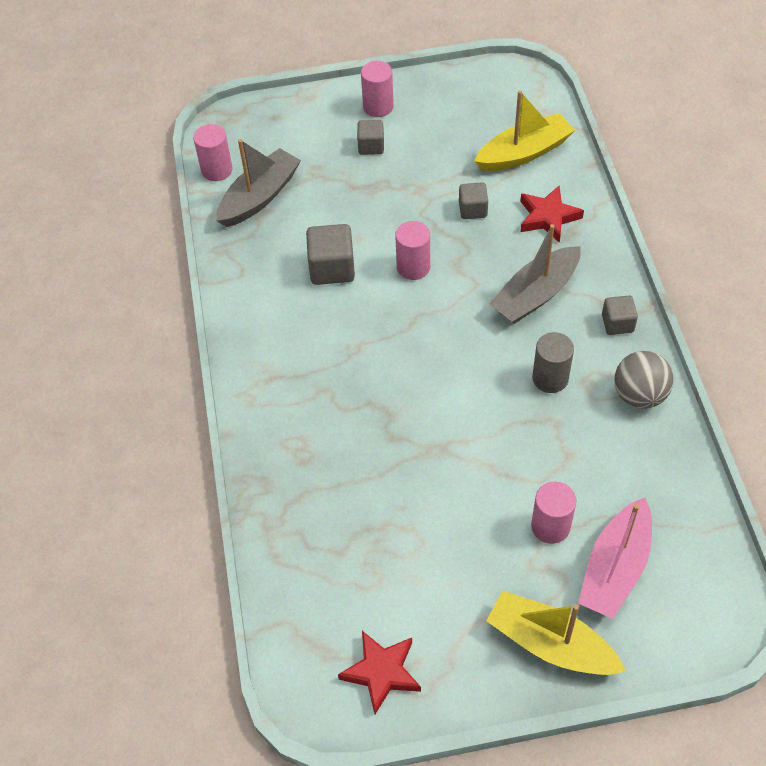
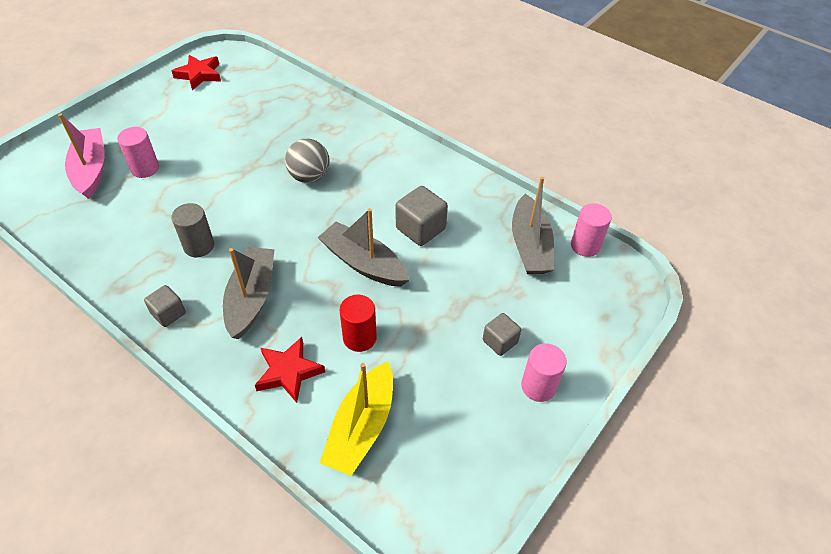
camera: 135 degrees right, 5 degrees down
pink cylinder [395,221,430,280] -> grey boat [318,208,409,287]
grey cube [459,182,488,219] -> red cylinder [340,295,377,352]
yellow boat [486,591,626,675] -> none
grey ball [615,351,673,409] -> grey ball moved to [285,139,330,183]

